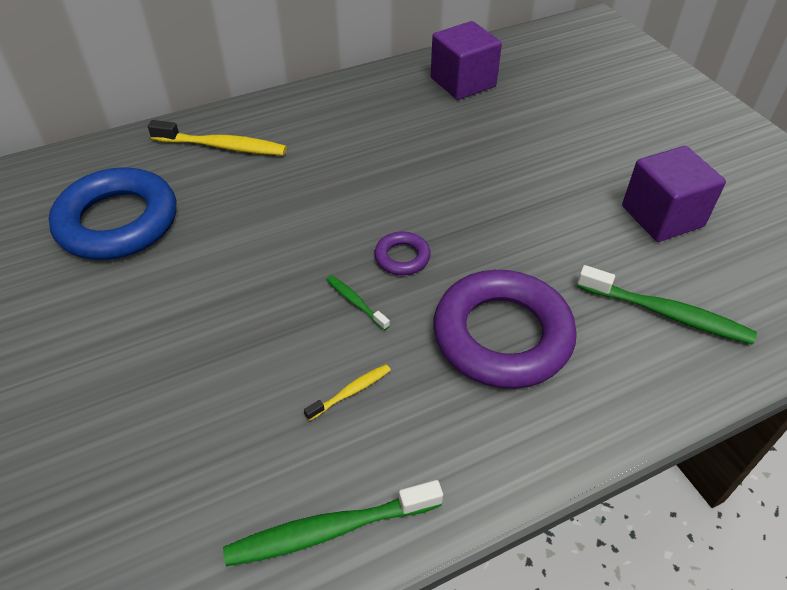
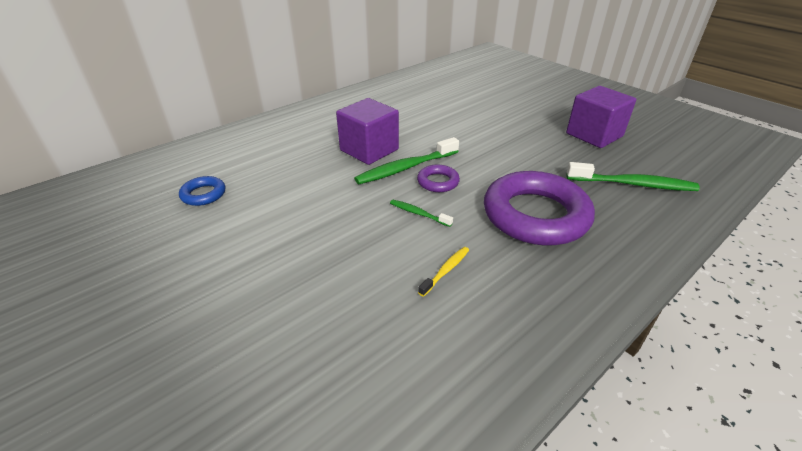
camera: 15 degrees left, 10 degrees down
blue ring [49,167,176,260] -> blue ring [179,176,225,206], size x0.44
yellow toothbrush [148,120,287,155] -> none
green toothbrush [223,480,443,566] -> green toothbrush moved to [354,137,459,184]
purple cube [431,21,502,100] -> purple cube moved to [336,98,399,165]

